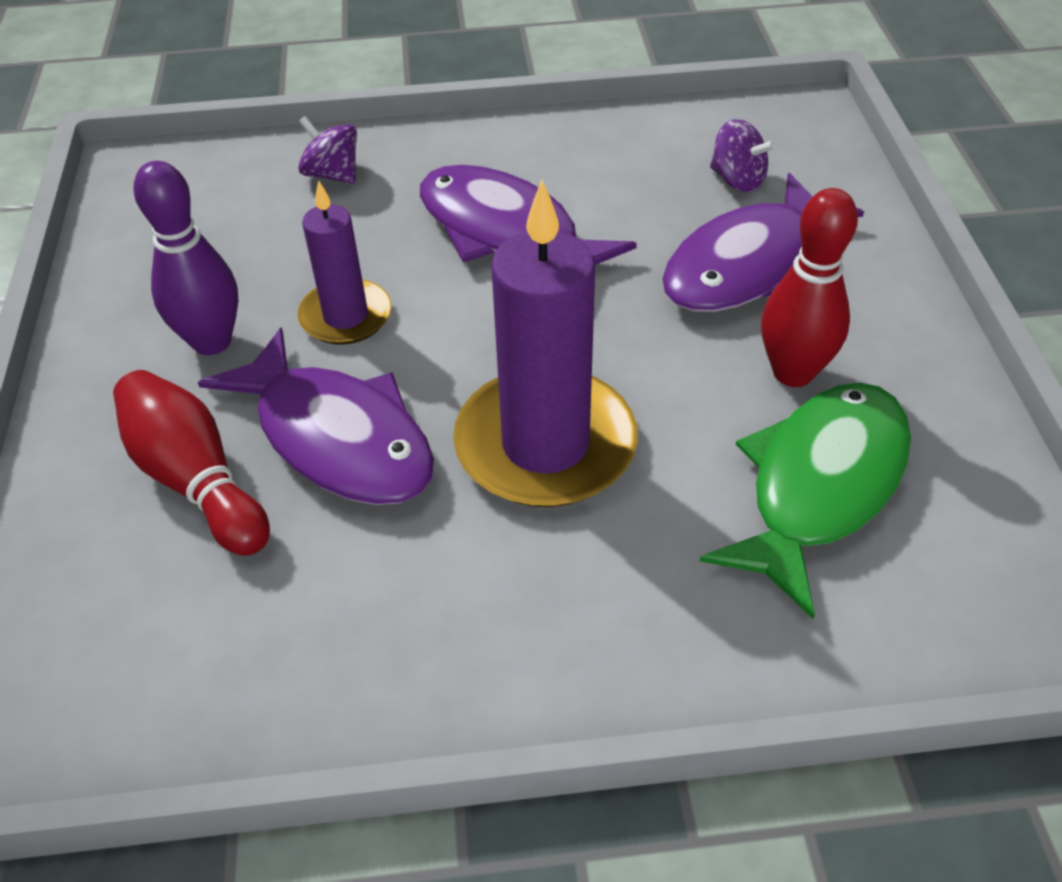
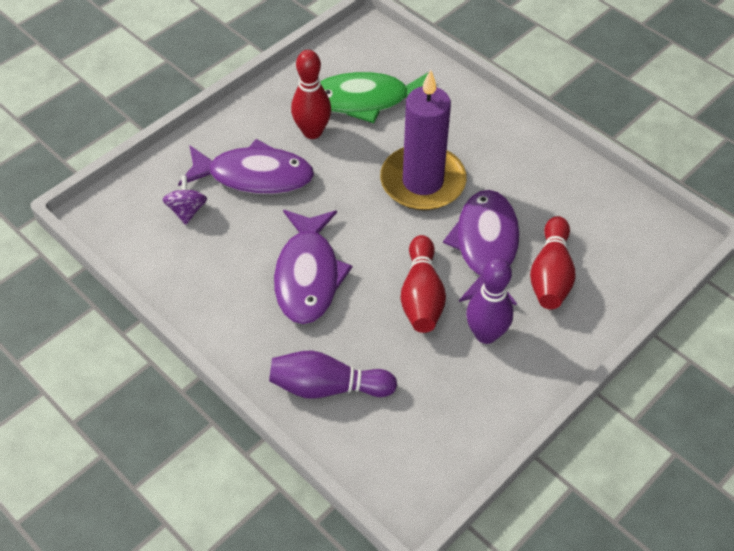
camera: 130 degrees left, 5 degrees up
purple candle [297,180,392,345] -> red bowling pin [401,235,446,333]
purple spinning top [298,116,357,184] -> purple bowling pin [269,350,397,399]

